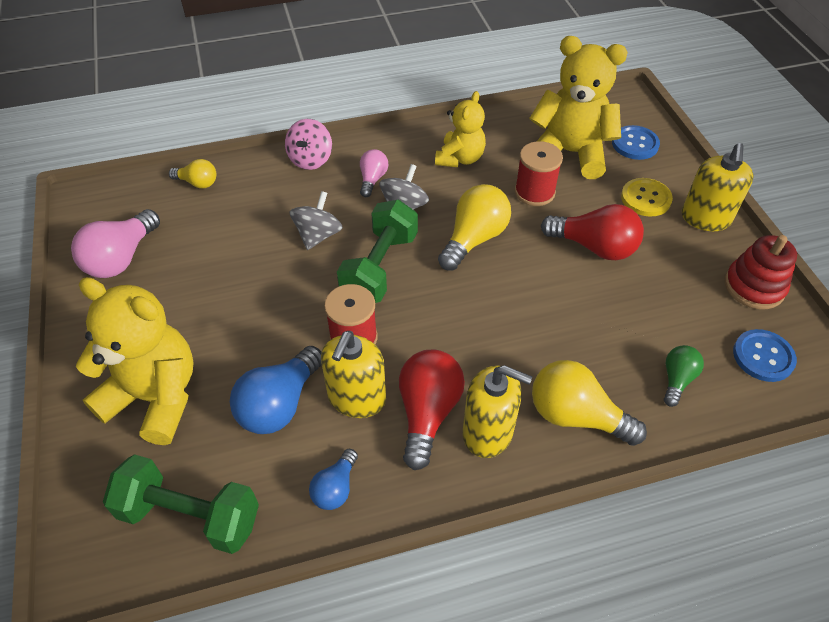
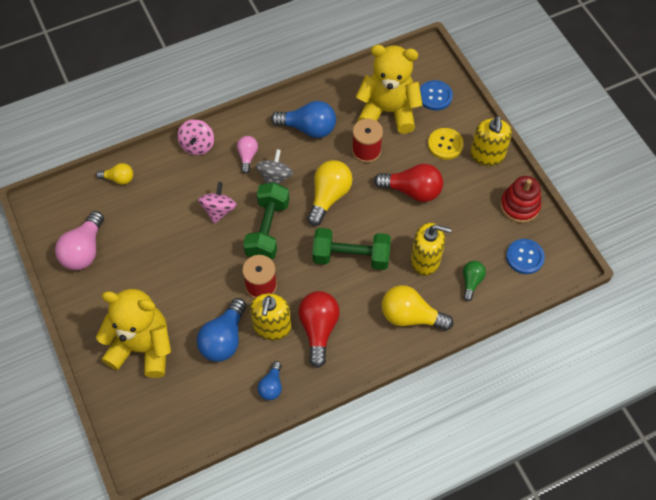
camera: 10 degrees left, 10 degrees up
green dumbbell [103,454,259,554] -> green dumbbell moved to [312,228,391,270]
grey spinning top [290,191,343,250] -> pink spinning top [198,182,237,224]
yellow teddy bear [435,91,486,167] -> blue light bulb [271,101,336,138]
yellow soap dispenser [463,365,532,458] -> yellow soap dispenser moved to [411,223,452,276]

